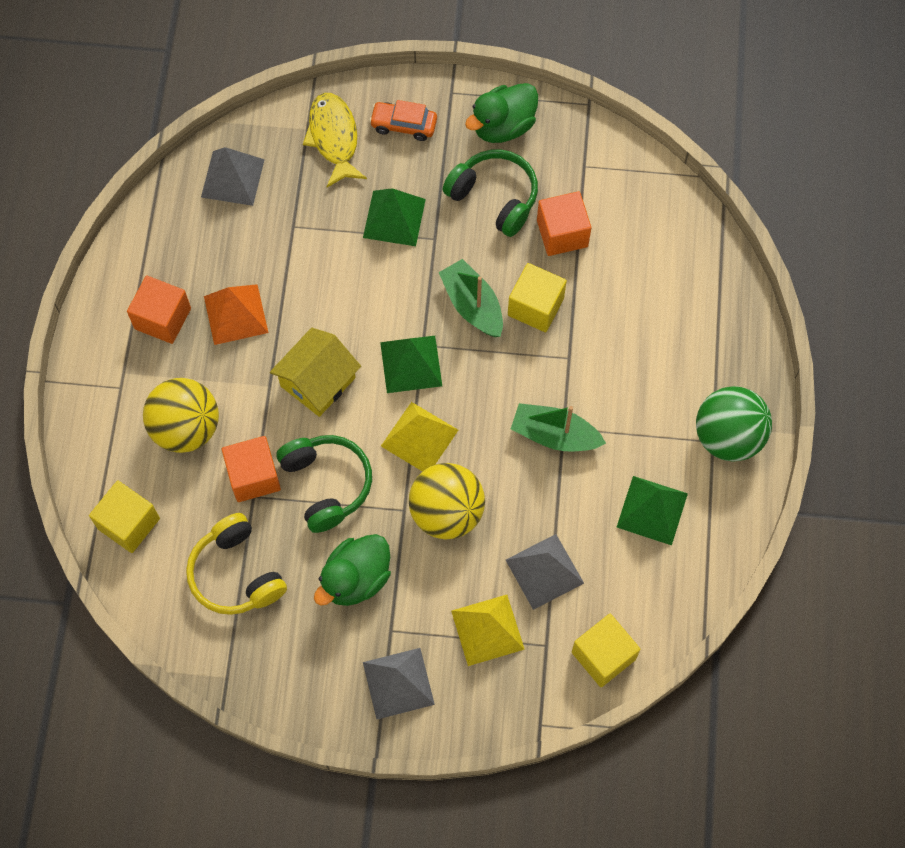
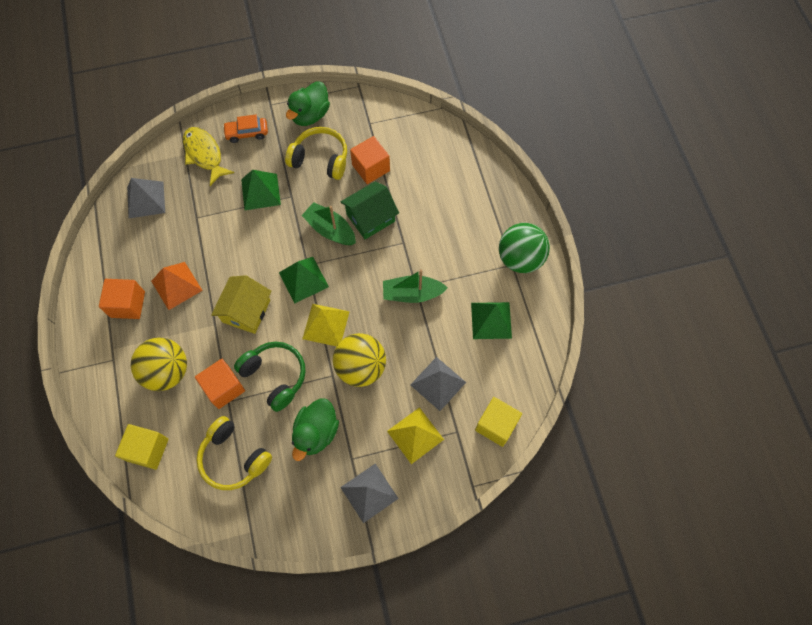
camera: 20 degrees left, 0 degrees up
green headphones [443,150,538,237] -> yellow headphones [285,127,347,180]
yellow cube [508,263,567,332] -> green house [340,181,399,239]

